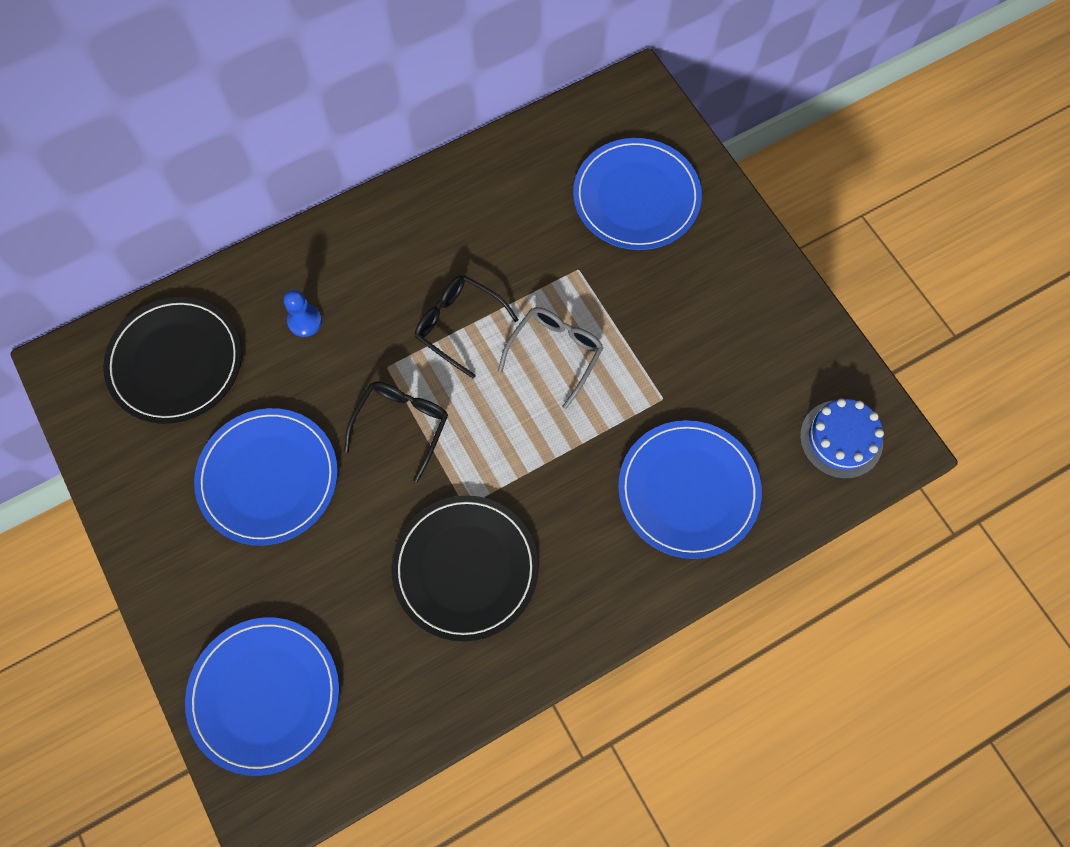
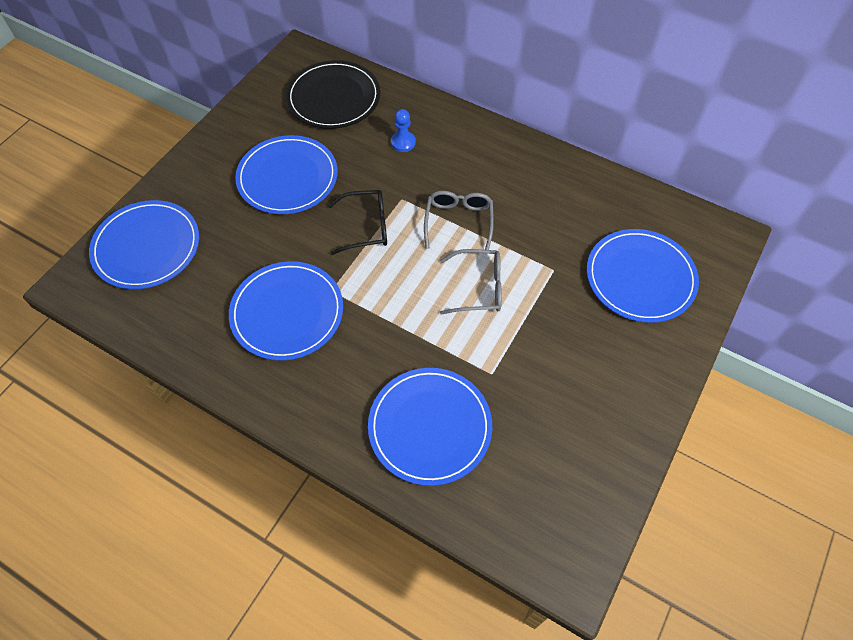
camera: 60 degrees right, 10 degrees down
black plate [391,495,539,642] -> blue plate [229,261,343,361]
black glasses [415,275,519,378] -> grey glasses [424,191,494,250]
blue cake [800,399,884,479] -> none

